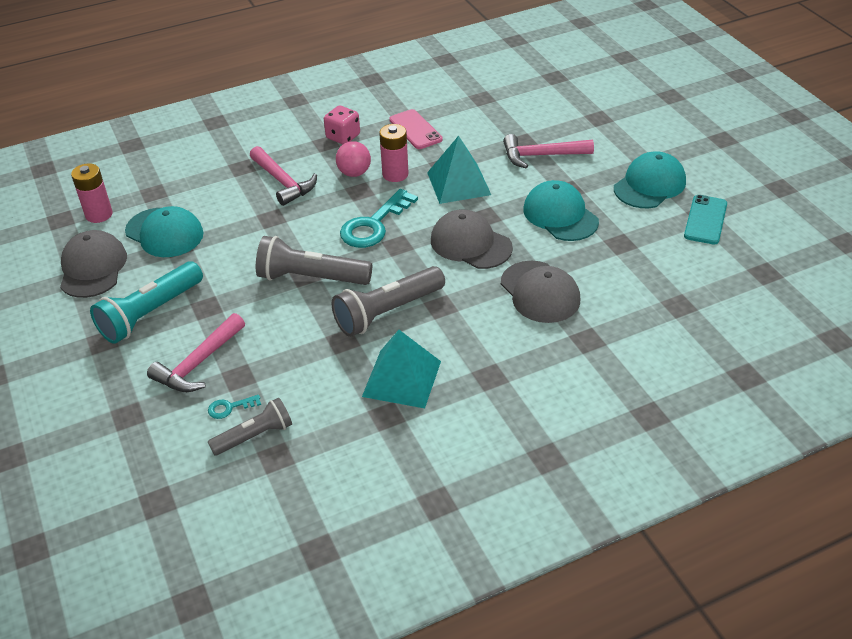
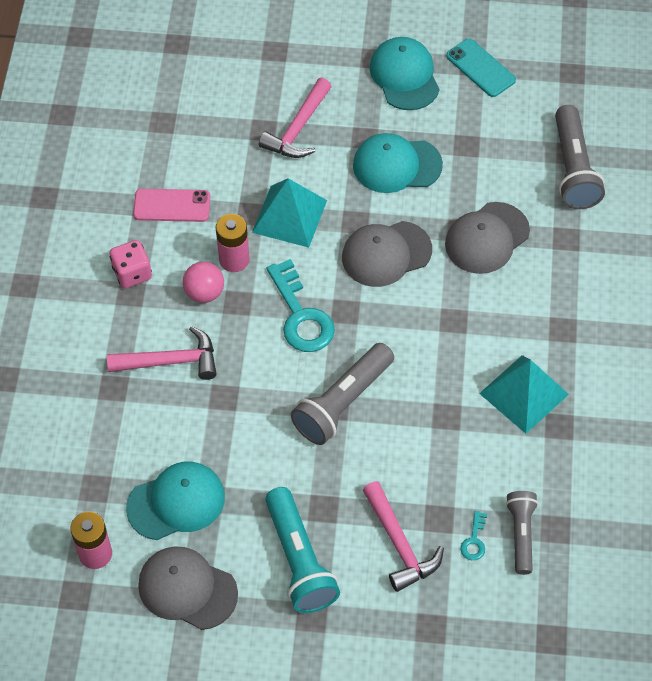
camera: 60 degrees left, 15 degrees up
grey flashlight [332,266,445,337] -> grey flashlight moved to [555,105,605,209]
grey cap [501,261,580,323] -> grey cap turned 135 degrees clockwise [445,202,530,274]

